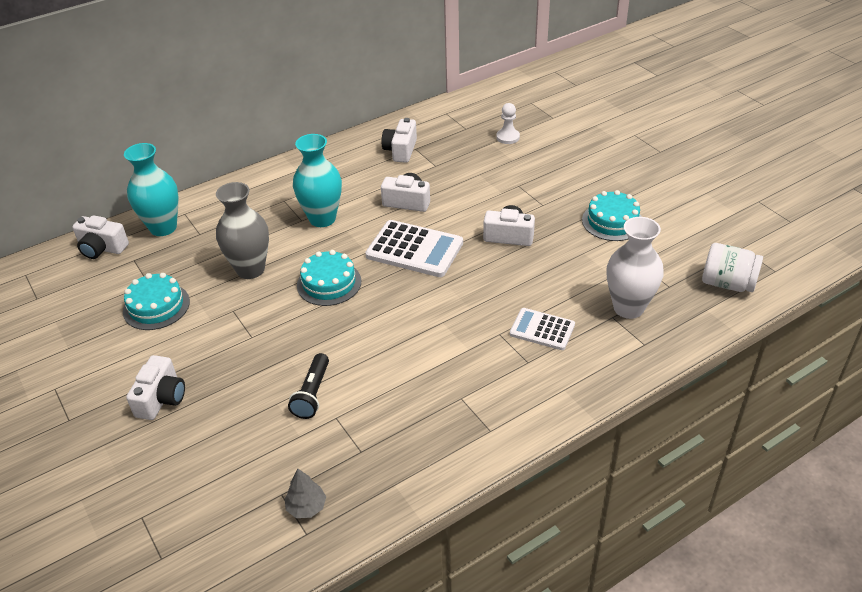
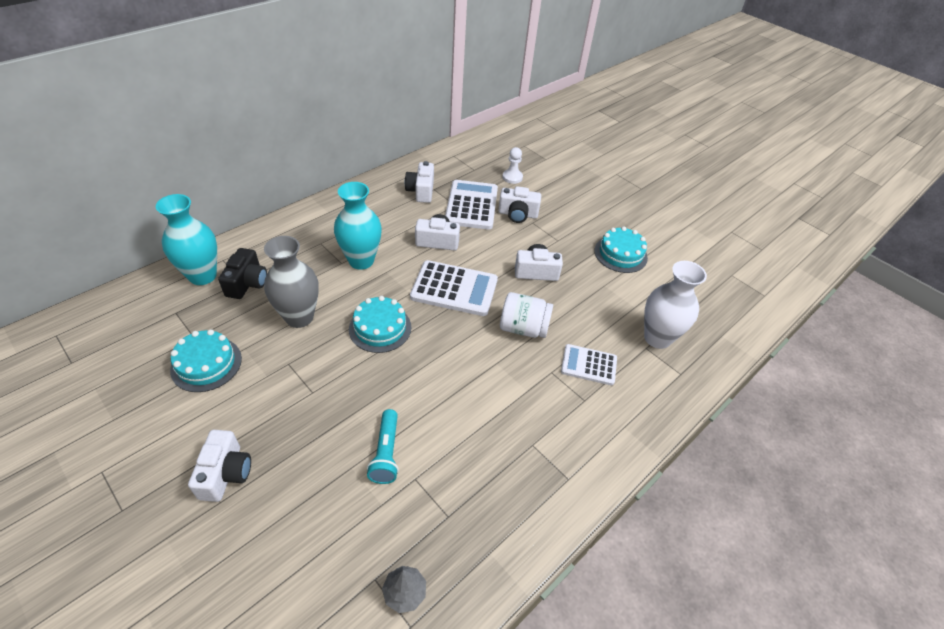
camera: 15 degrees left, 5 degrees up
white camera [72,215,129,259] -> white camera moved to [498,186,541,223]
black flashlight [288,353,329,419] -> turquoise flashlight [367,409,399,484]
white jar [702,243,763,292] -> white jar moved to [500,292,553,338]
none -> black camera [218,248,267,299]
none -> white calculator [445,180,498,230]

